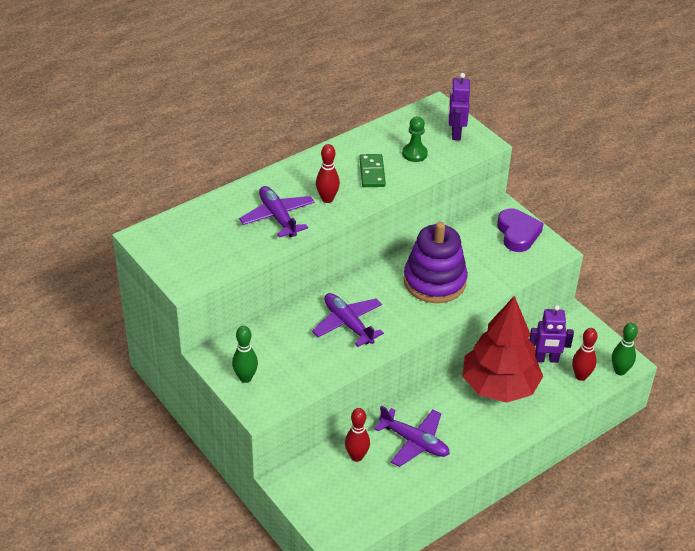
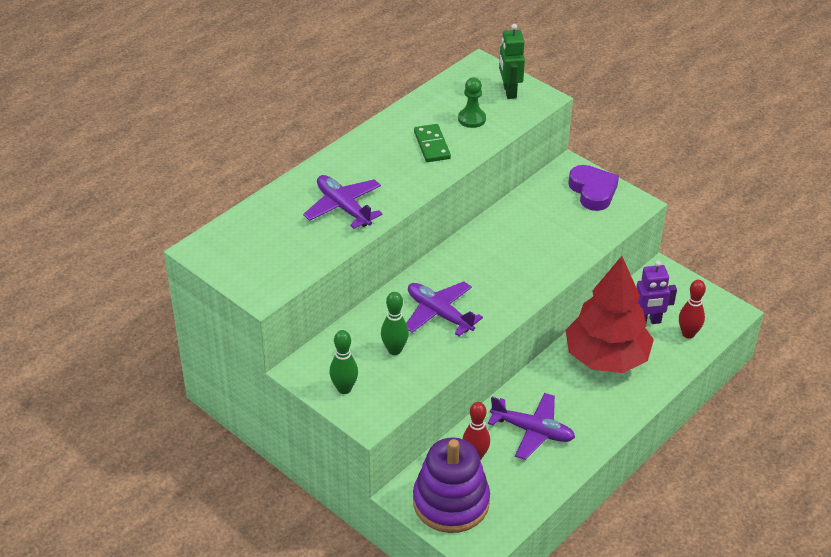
camera: 10 degrees left, 0 degrees up
red bowling pin [316,144,340,203] -> none
purple stacking toy [403,222,468,303] -> purple stacking toy moved to [413,438,490,533]
purple robot [449,73,470,140] -> green robot [499,24,525,99]
green bowling pin [612,323,638,375] -> green bowling pin moved to [381,292,409,355]

